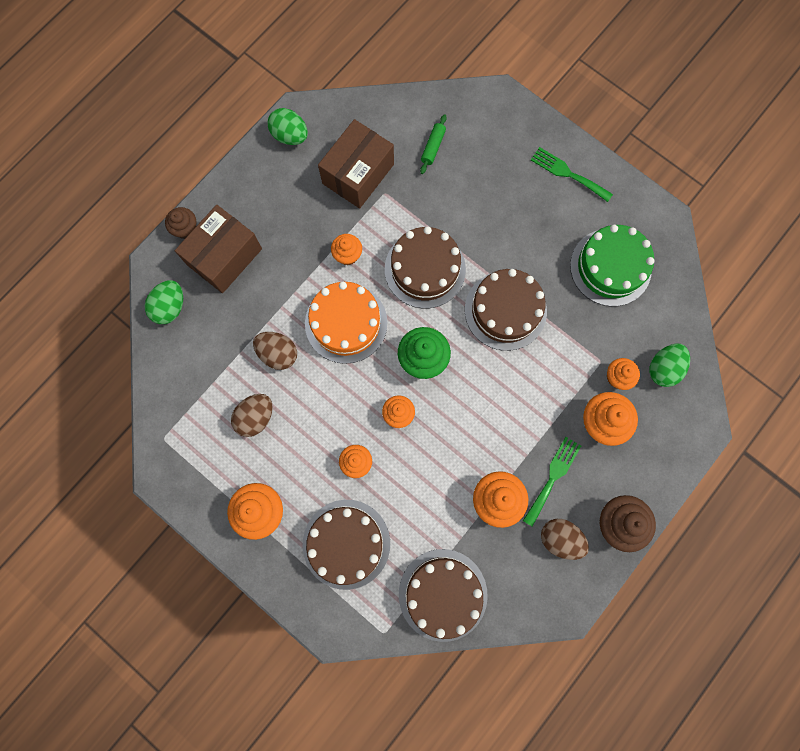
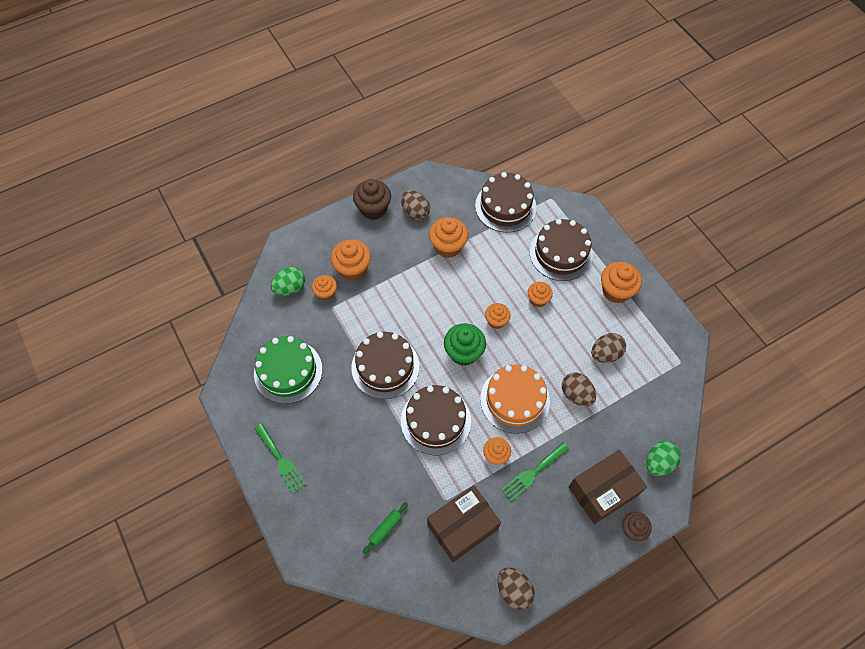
camera: 160 degrees left, 15 degrees down
green egg [267,108,308,145] -> brown egg [498,567,535,610]
green fork [523,437,581,527] -> green fork moved to [501,442,569,501]

